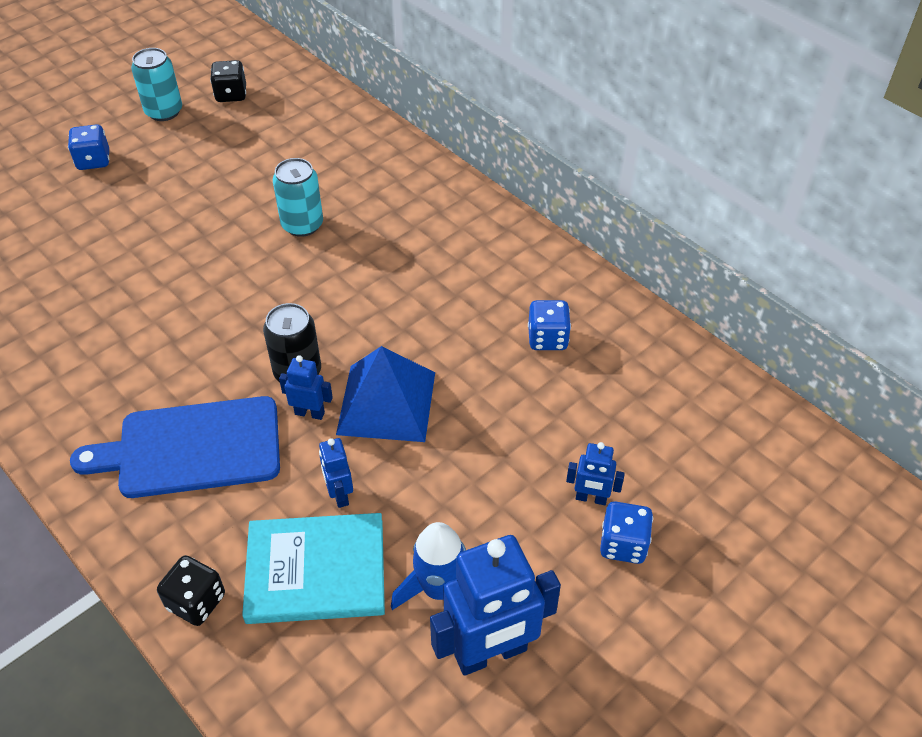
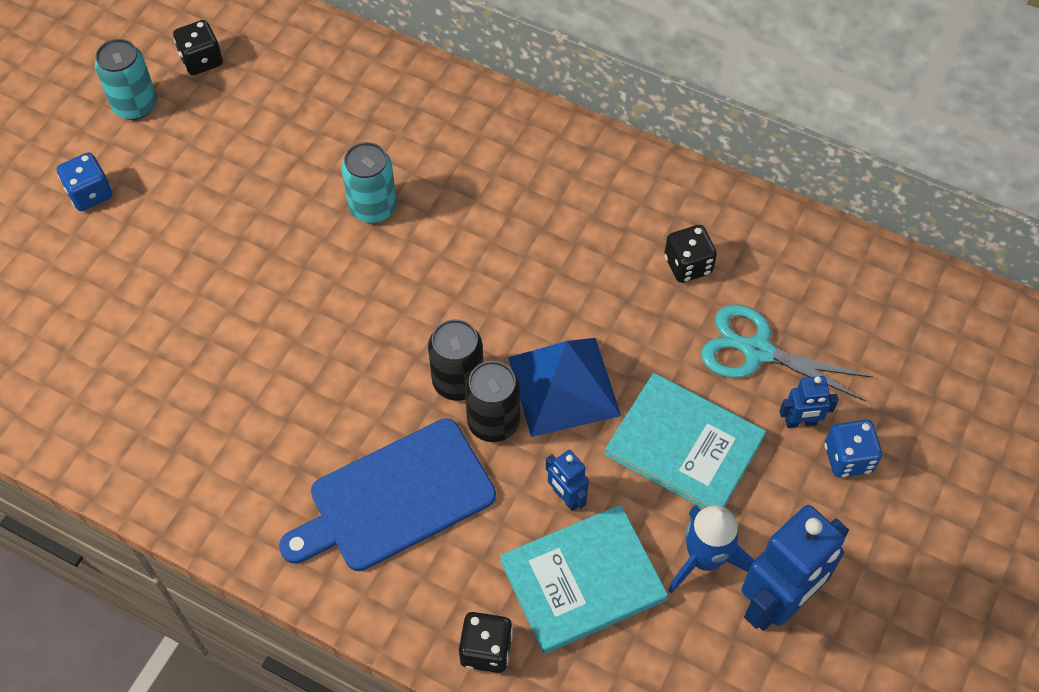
camera: 20 degrees left, 10 degrees up
blue robot [279,355,333,420] -> black can [465,361,520,442]
blue dice [528,300,571,350] -> black dice [664,225,717,283]
none -> turquoise book [605,373,766,509]
none -> turquoise scissors [701,304,873,401]

